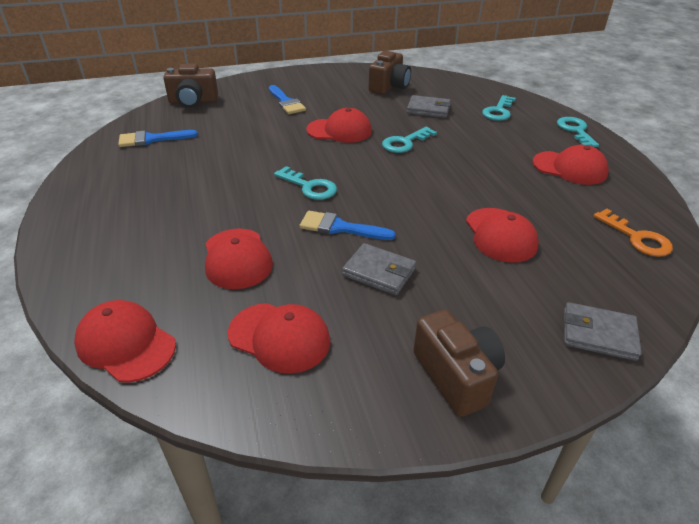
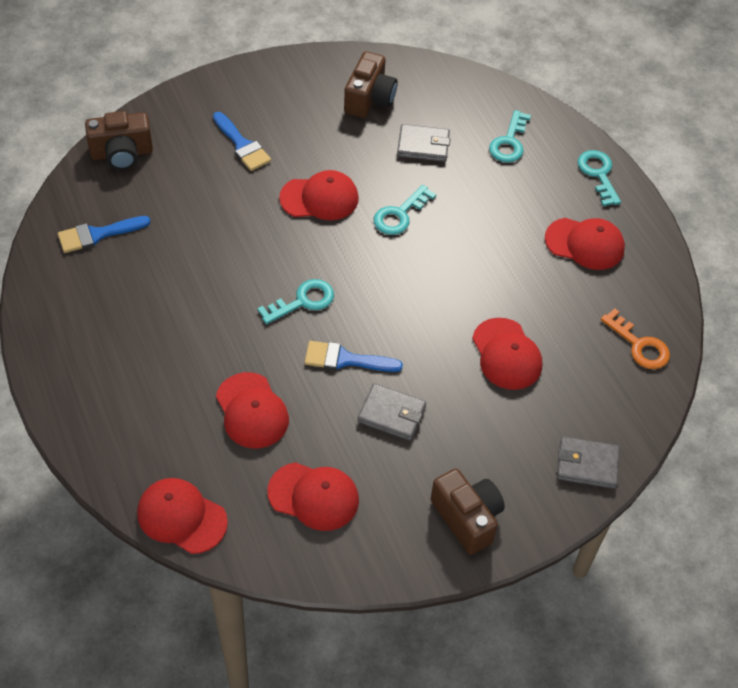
camera: 10 degrees left, 15 degrees up
turquoise key [274,166,337,200] -> turquoise key turned 60 degrees counterclockwise [257,279,334,324]

